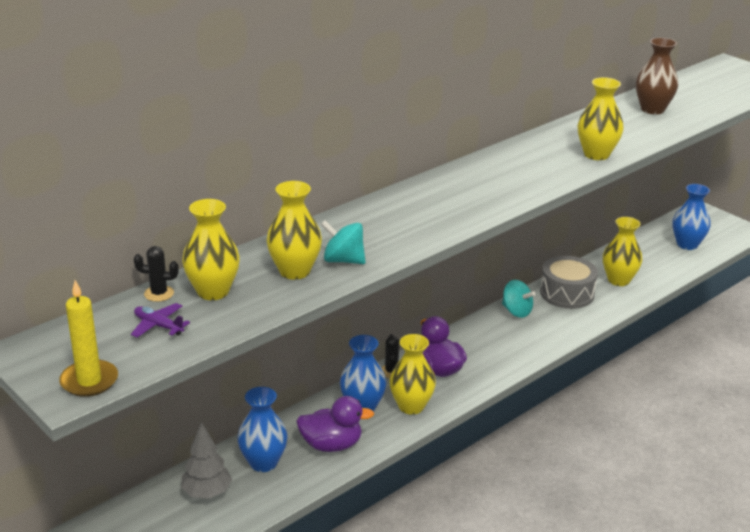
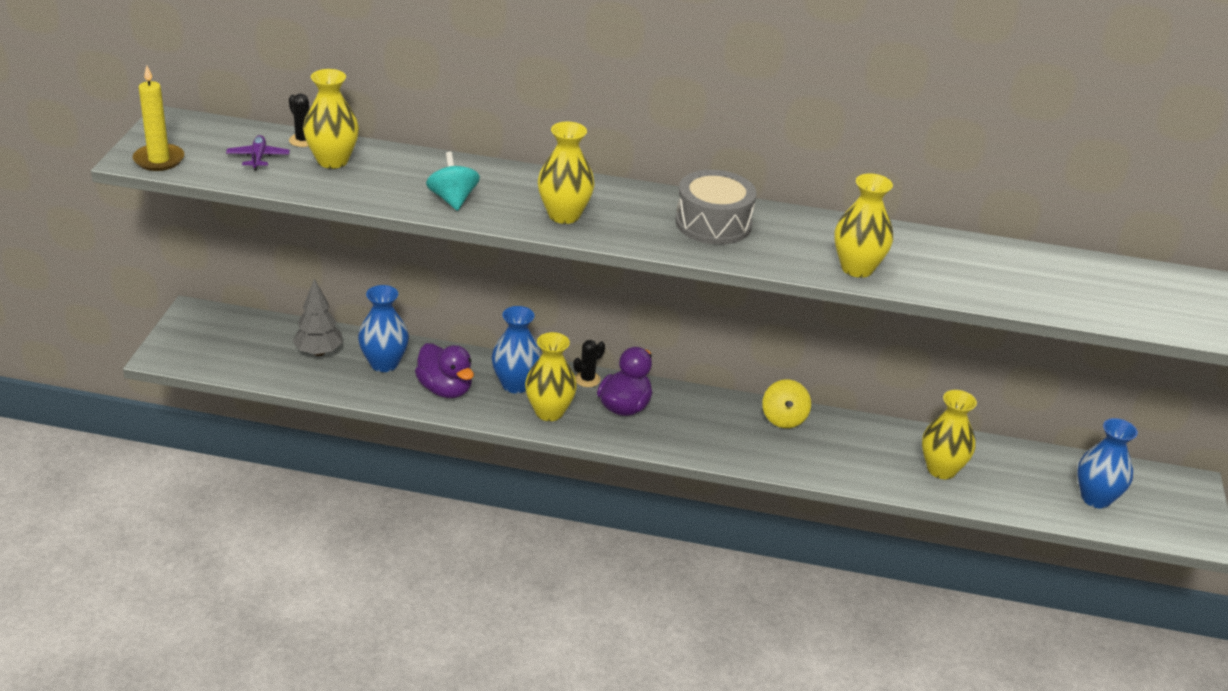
camera: 50 degrees right, 5 degrees up
yellow vase [267,181,322,280] -> yellow vase moved to [538,122,594,224]
turquoise spinning top [502,280,536,318] -> yellow spinning top [762,379,811,428]
grey drum [540,256,598,309] -> grey drum moved to [676,170,757,245]
brown vase [636,38,678,115] -> none

